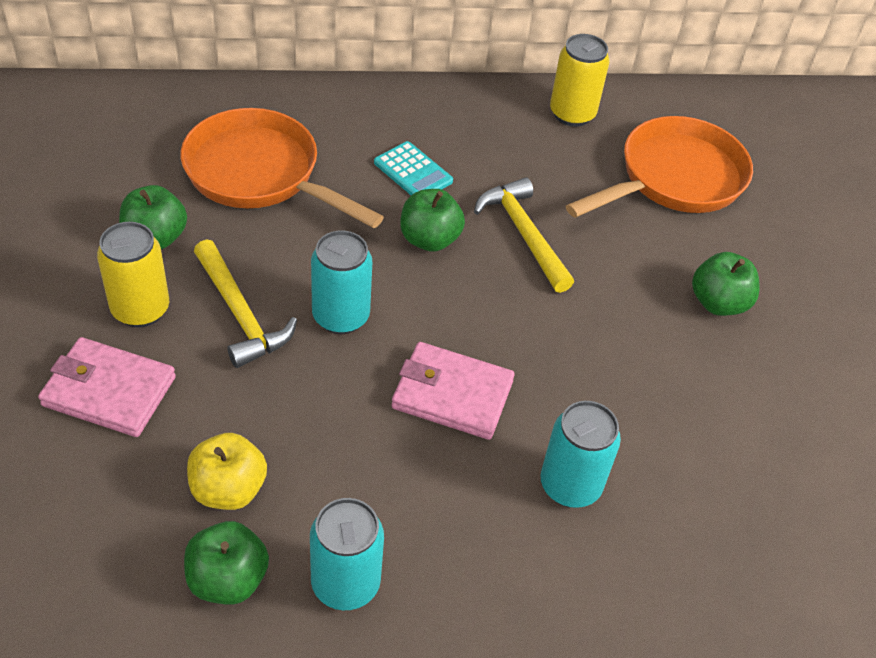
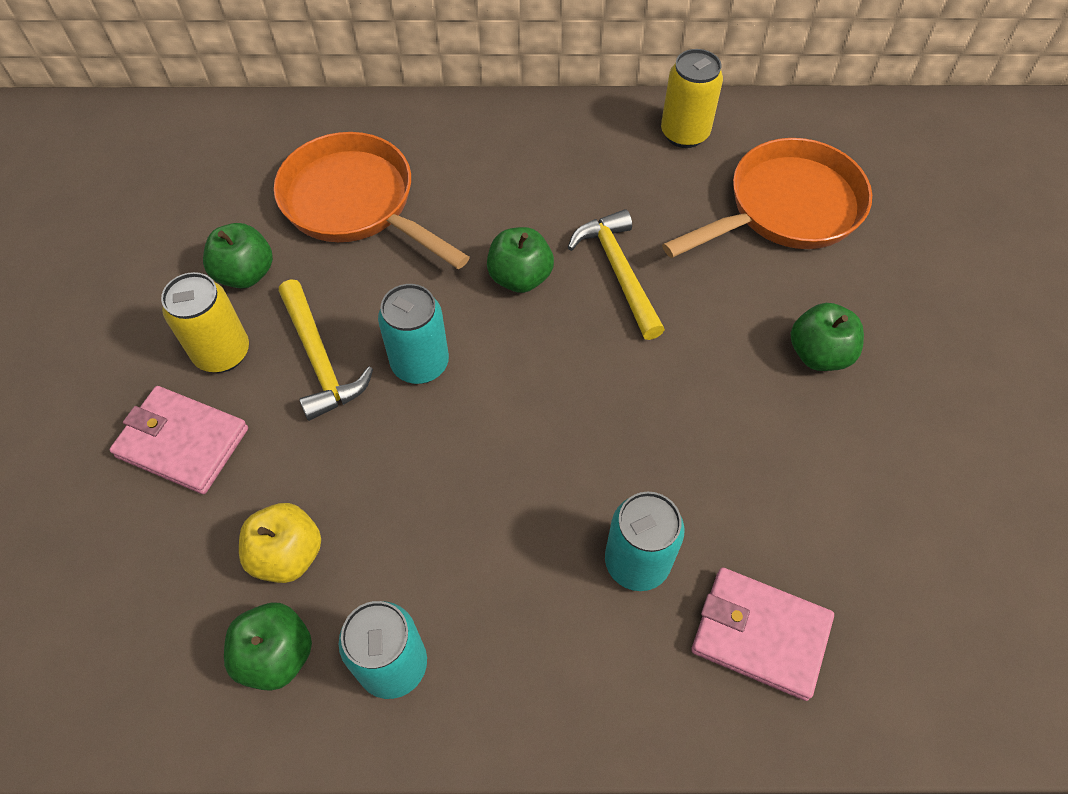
camera: 10 degrees right, 10 degrees up
turquoise calculator [374,141,453,195] -> none
pink wallet [392,342,515,440] -> pink wallet moved to [691,568,834,701]

